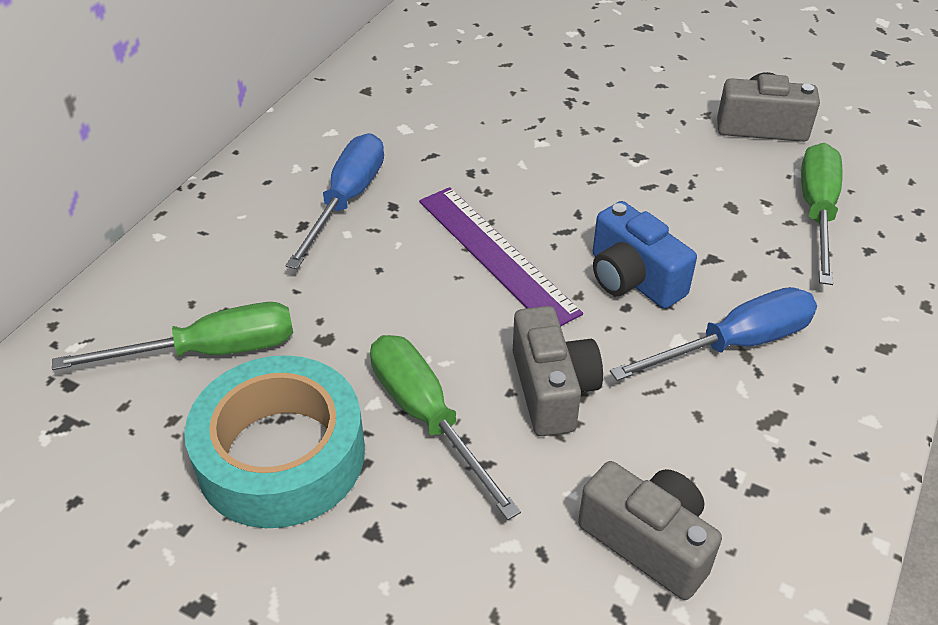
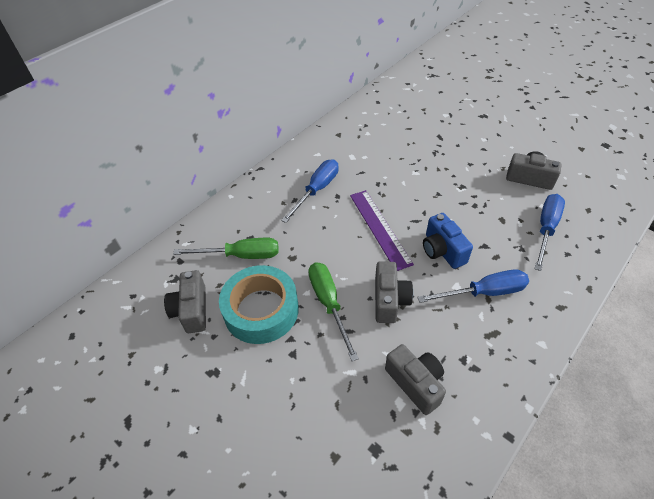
camera: 15 degrees right, 5 degrees up
green screwdriver [801,143,842,285] -> blue screwdriver [534,194,565,271]
none -> grey camera [164,270,206,333]

